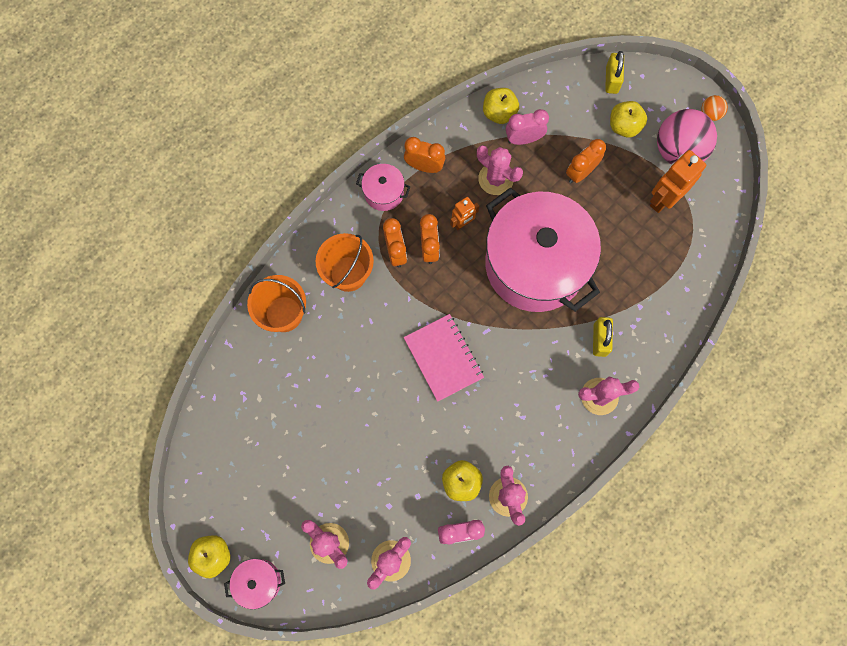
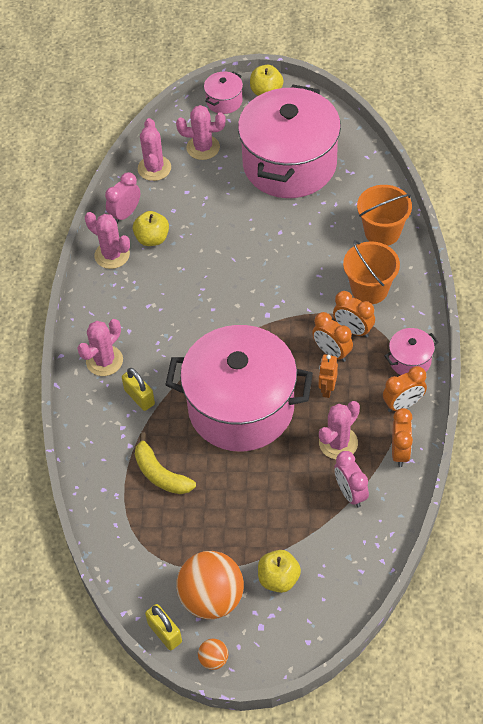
camera: 140 degrees right, 20 degrees down
pink notebook [404,314,484,402] -> none
pink cactus [477,145,523,195] -> pink cactus turned 45 degrees counterclockwise [319,401,360,460]
yellow apple [483,88,519,124] -> none
pink clock [506,109,549,145] -> pink clock turned 120 degrees clockwise [334,451,369,508]
orange clock [566,139,606,183] -> orange clock moved to [392,408,413,467]
yellow padlock [605,51,624,94] -> yellow padlock moved to [145,604,182,650]
orange robot [650,150,706,213] -> none
pink ball [657,109,717,164] -> orange ball [176,551,244,619]
none -> yellow banana [135,433,196,494]
none -> pink pot [238,85,341,198]

